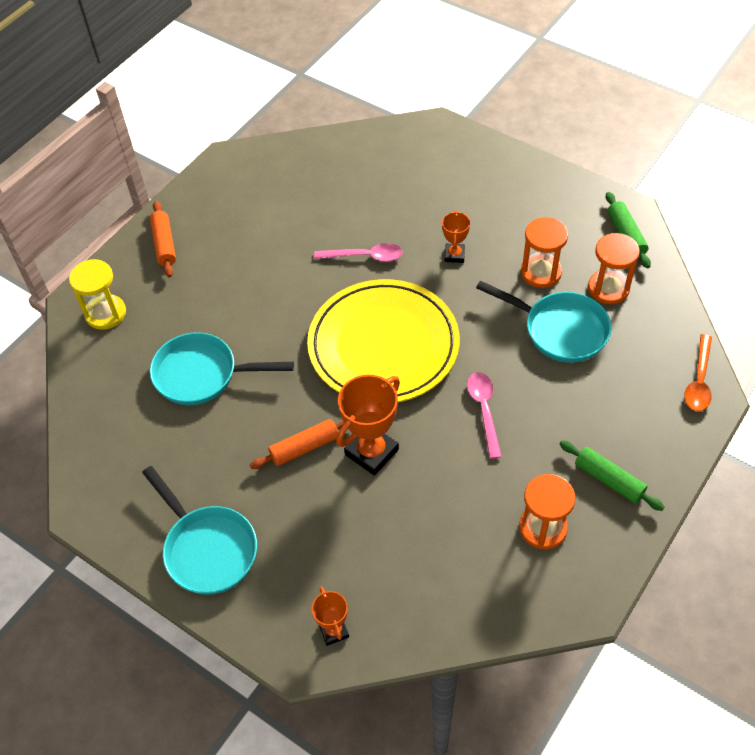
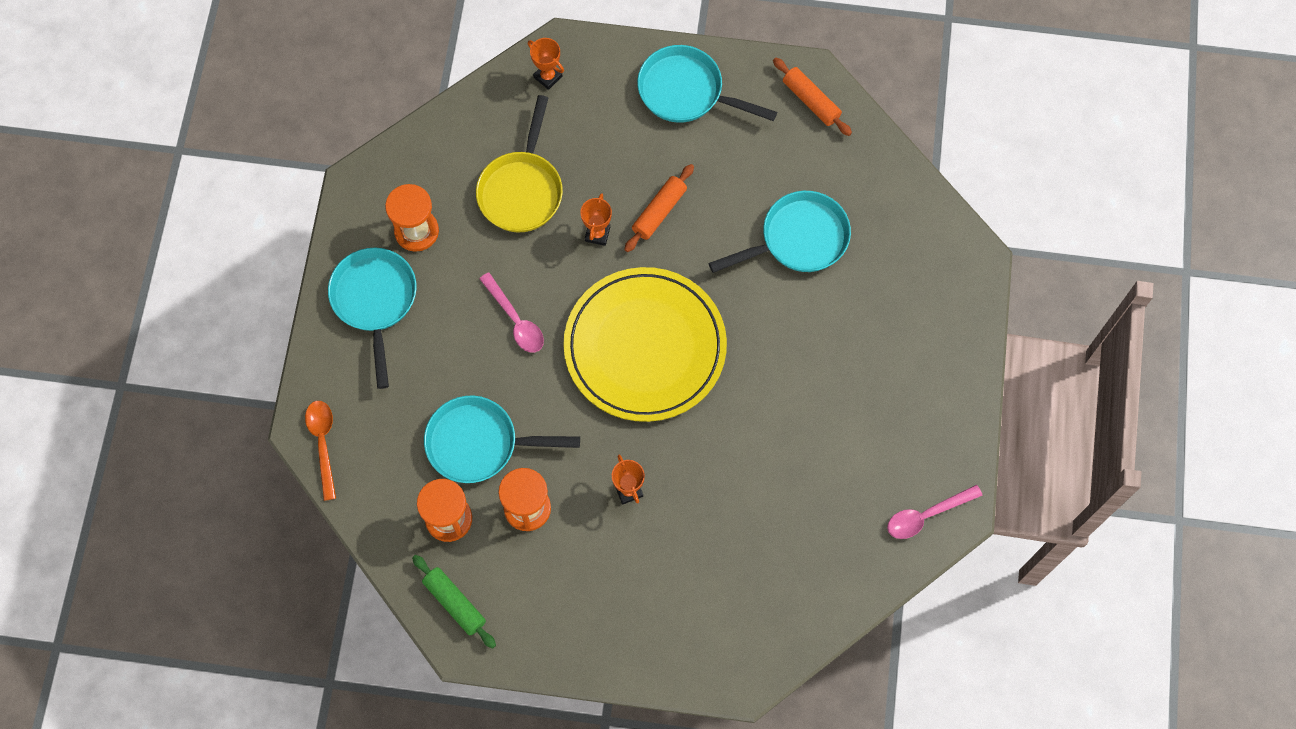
camera: 150 degrees right, 15 degrees up
yellow hourglass [69,259,126,330] -> none
orange rolling pin [150,201,176,277] -> orange rolling pin moved to [773,58,852,136]
pink spoon [314,243,403,262] -> pink spoon moved to [887,485,983,539]
orange trophy [336,375,400,476] -> orange trophy [580,193,612,246], size x0.56
green rolling pin [560,440,664,511] -> turquoise pan [328,248,417,389]
none -> yellow pan [476,95,563,233]

